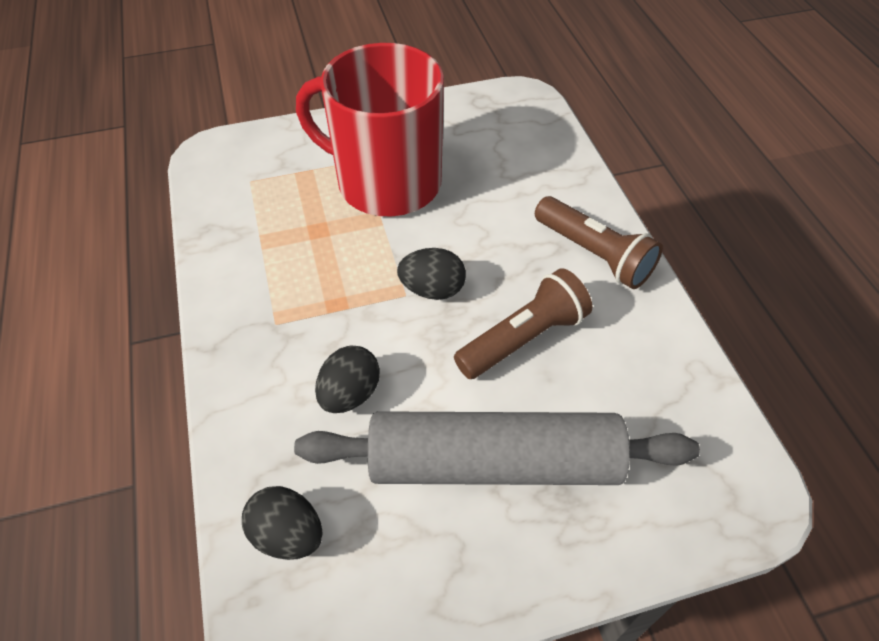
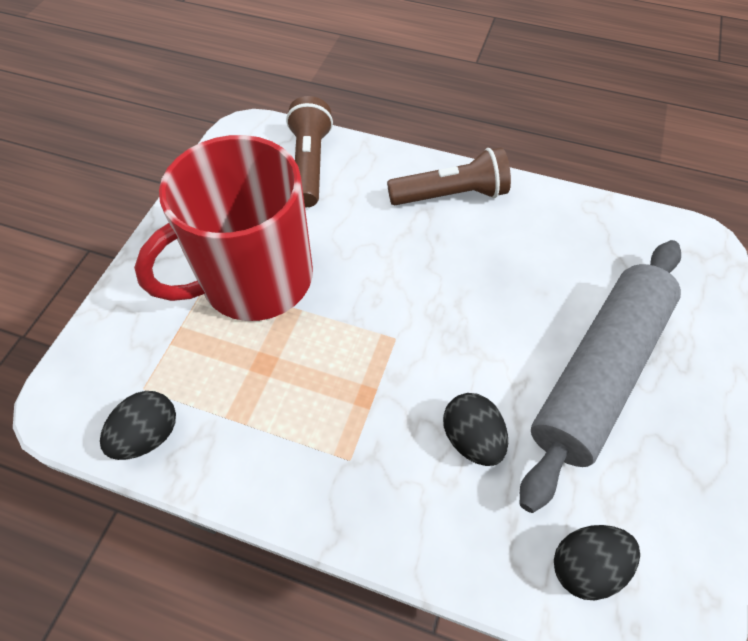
camera: 55 degrees left, 5 degrees up
black egg [397,248,466,300] -> black egg moved to [100,391,176,460]
brown flashlight [454,268,592,379] -> brown flashlight moved to [286,96,333,207]

